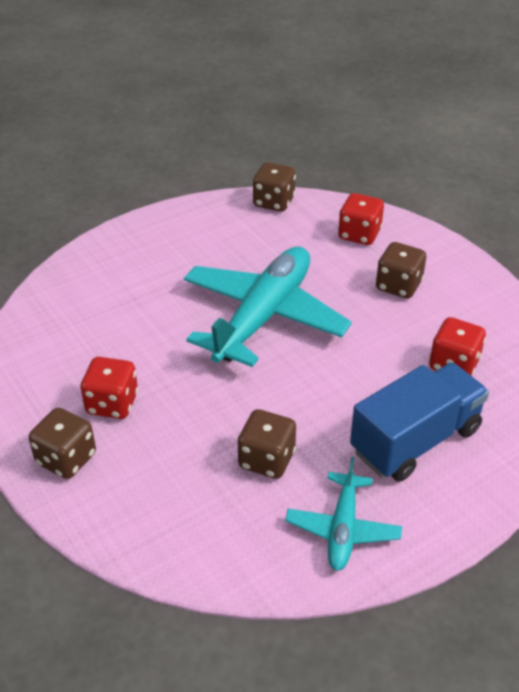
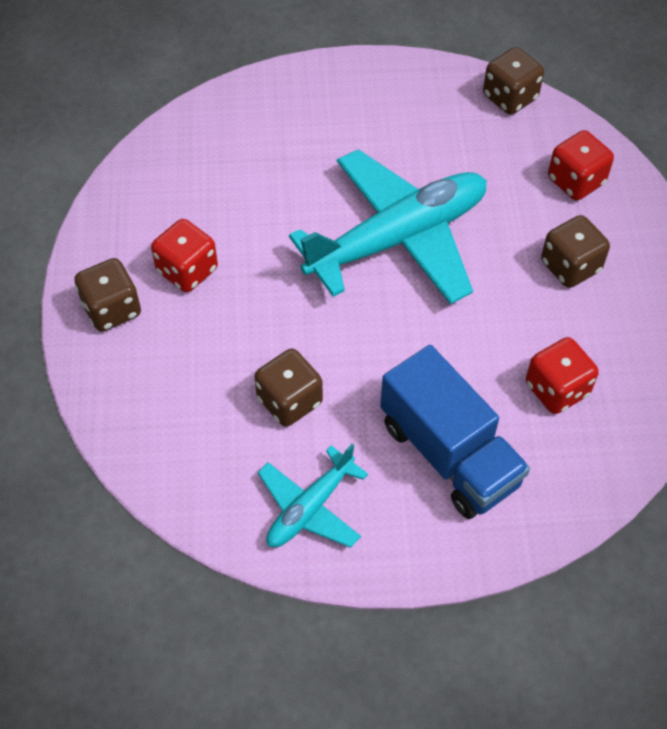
camera: 30 degrees right, 15 degrees up
blue truck [350,363,489,482] -> blue truck turned 60 degrees clockwise [380,345,530,519]

